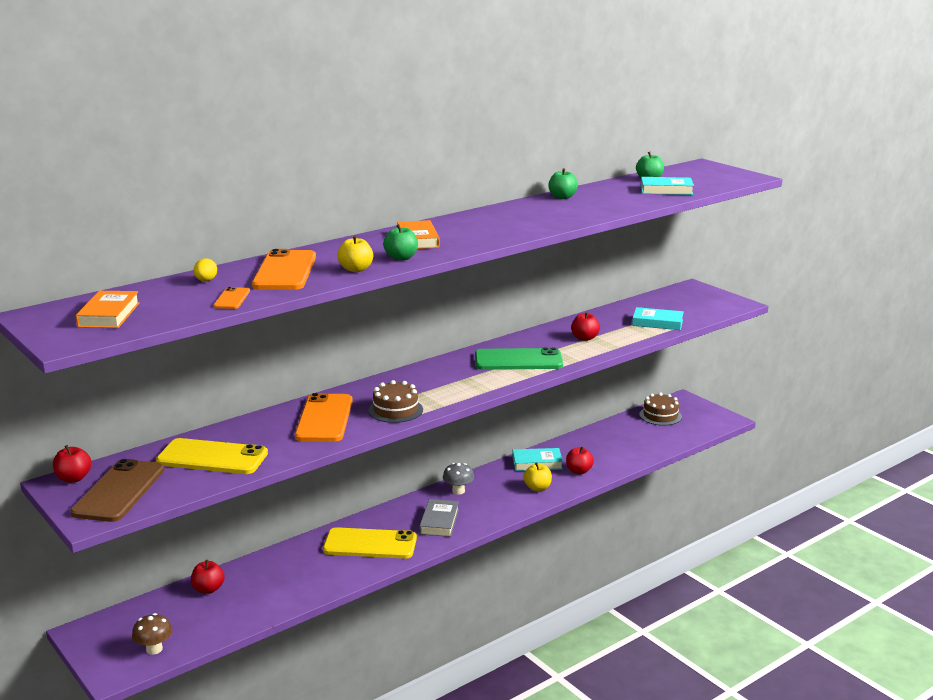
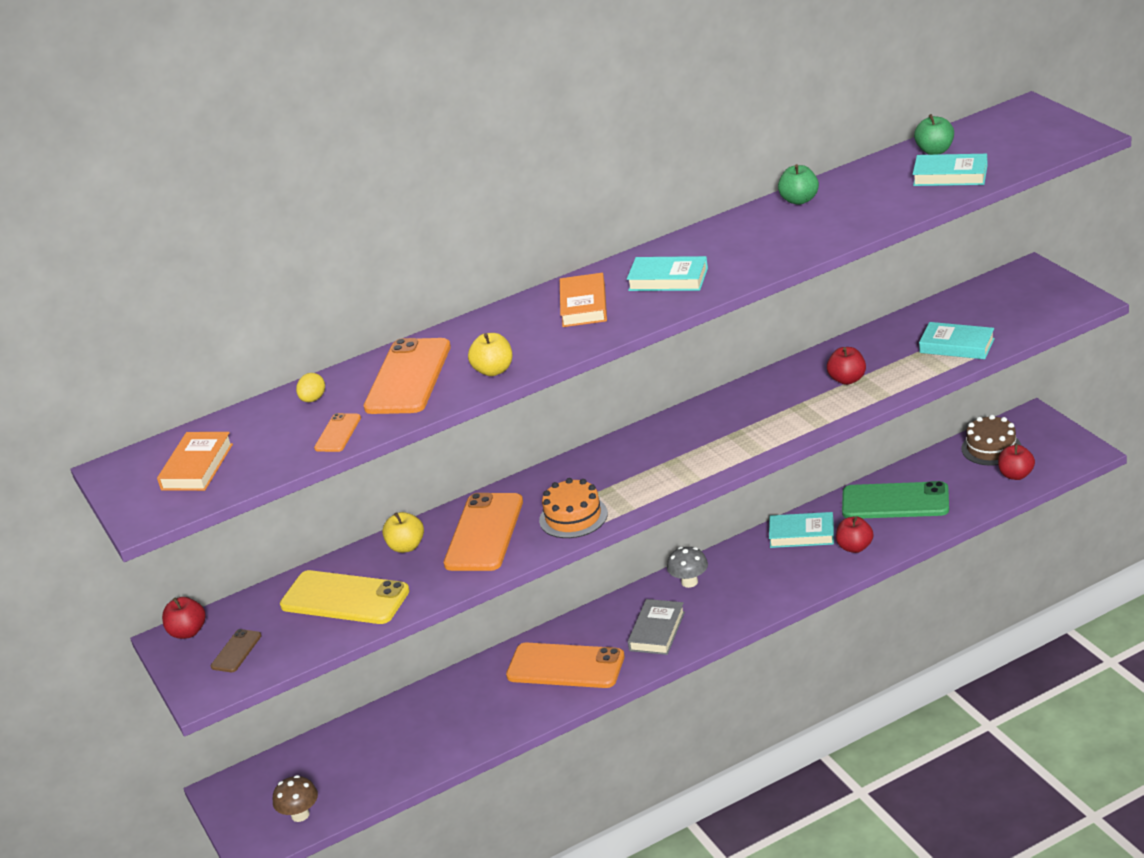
camera: 15 degrees right, 10 degrees up
brown phone [70,459,164,522] -> brown phone [211,629,261,672], size x0.47
red apple [191,560,224,594] -> red apple moved to [998,444,1035,480]
yellow phone [323,527,417,559] -> orange phone [506,642,625,688]
brown cake [368,380,423,423] -> orange cake [539,478,608,538]
green apple [383,224,418,261] -> none
green phone [475,347,563,370] -> green phone moved to [842,481,949,518]
yellow apple [523,462,552,491] -> yellow apple moved to [382,512,424,553]
none -> turquoise book [627,256,708,291]

